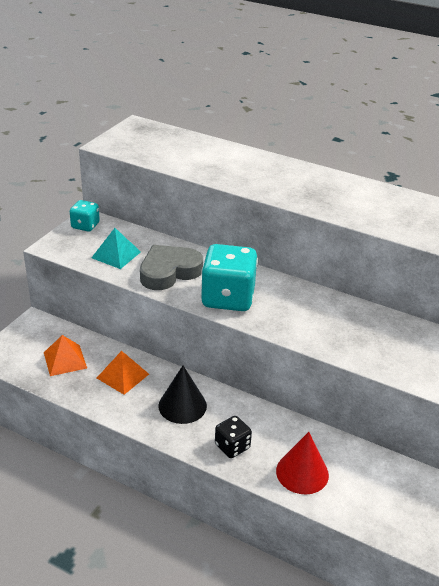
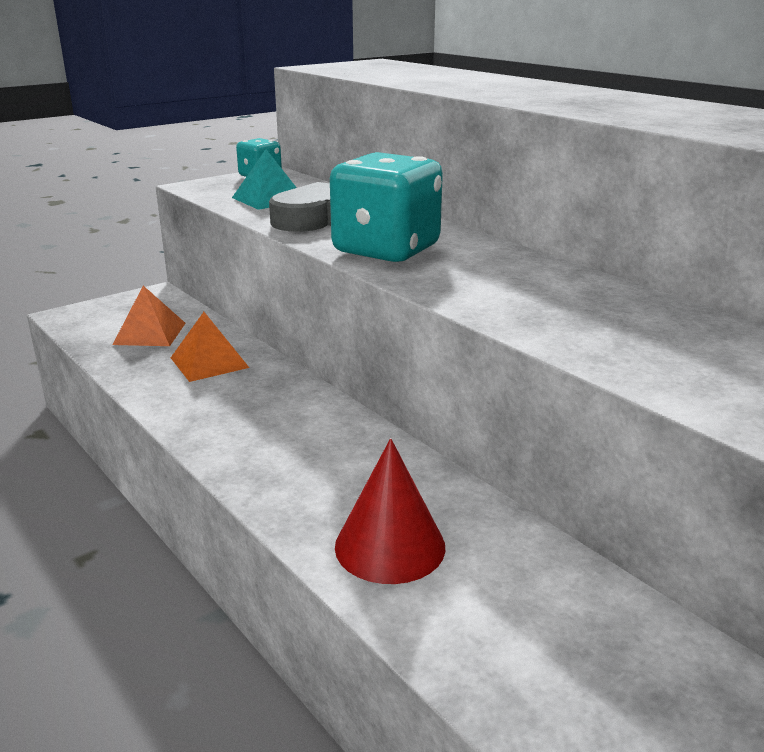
camera: 25 degrees right, 10 degrees down
black cone [158,366,207,424] -> none
black dice [215,416,252,458] -> none

